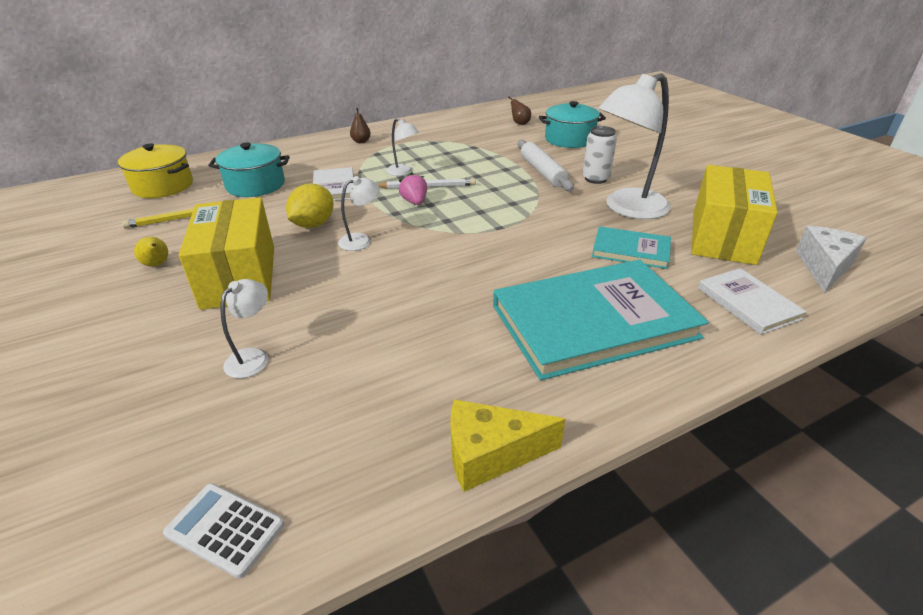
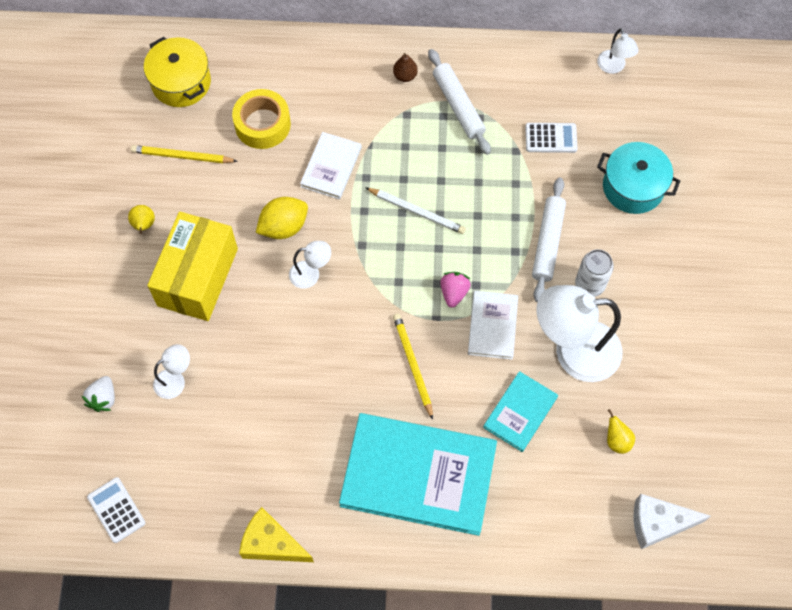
camera: 30 degrees right, 30 degrees up
turquoise pot [208,142,290,197] -> yellow tape [232,89,291,149]
white lamp [386,118,419,176] -> white lamp moved to [597,28,639,74]
pink strawberry [399,172,427,205] -> pink strawberry moved to [440,272,471,308]
brown pear [508,96,531,125] -> none
turquoise book [592,226,671,269] -> turquoise book turned 75 degrees clockwise [483,371,558,452]
yellow box [692,165,778,265] -> yellow pear [607,409,635,454]
white book [698,268,807,335] -> white book moved to [468,291,518,360]
white cheese [796,226,866,293] -> white cheese turned 150 degrees counterclockwise [633,494,711,549]
none -> white strawberry [82,376,115,412]
none -> yellow pencil [393,314,433,420]
none -> white rolling pin [428,49,491,155]
none -> white calculator [525,123,578,153]

